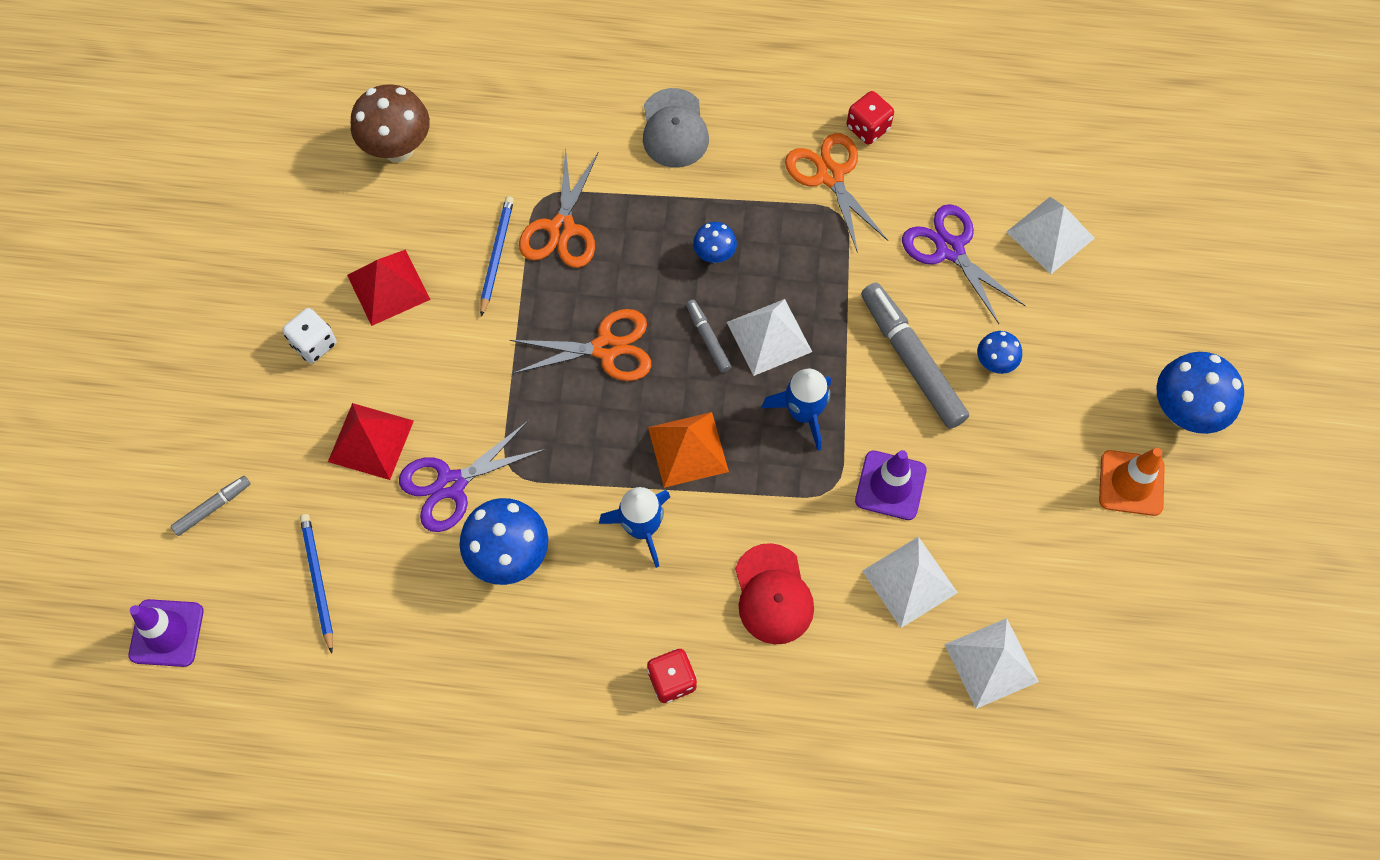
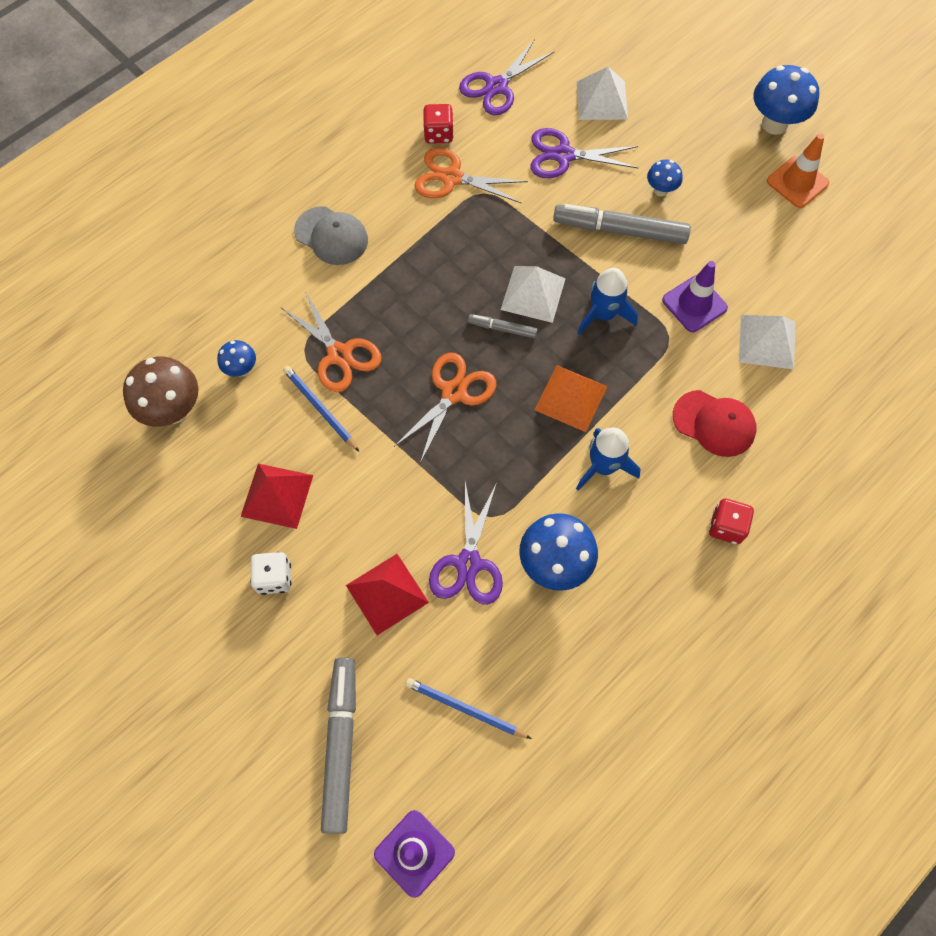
camera: 50 degrees left, 0 degrees up
grey marker [171,476,251,536] -> grey marker [321,657,356,834], size x2.02
blue mushroom [693,222,737,263] -> blue mushroom moved to [217,340,256,377]
white pyramid [944,618,1039,709] -> none
none -> purple scissors [459,39,555,115]

